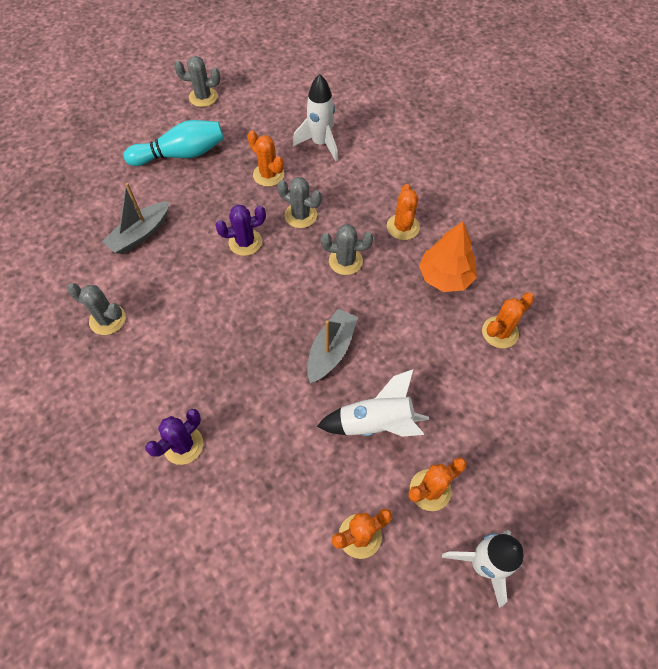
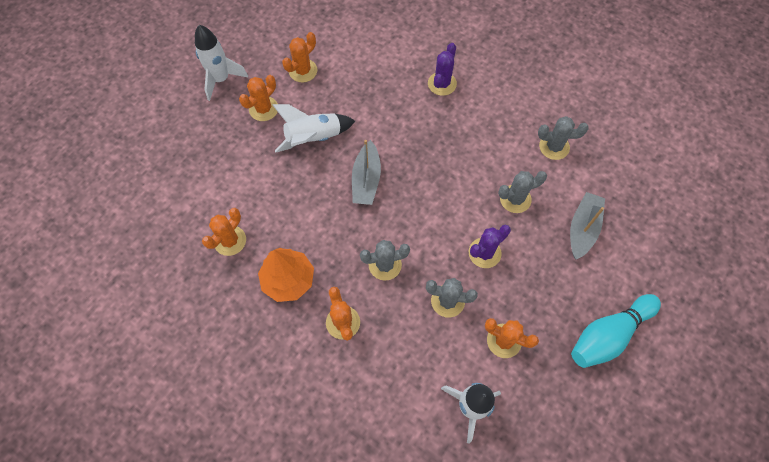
camera: 160 degrees right, 5 degrees up
grey cactus [174,56,220,107] -> grey cactus moved to [498,171,547,213]

